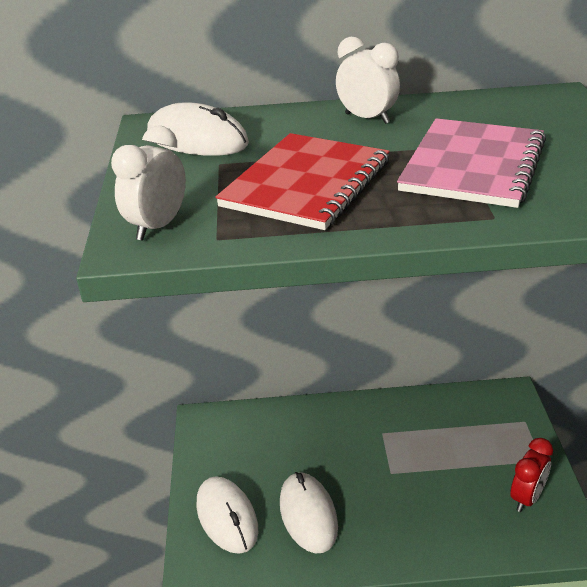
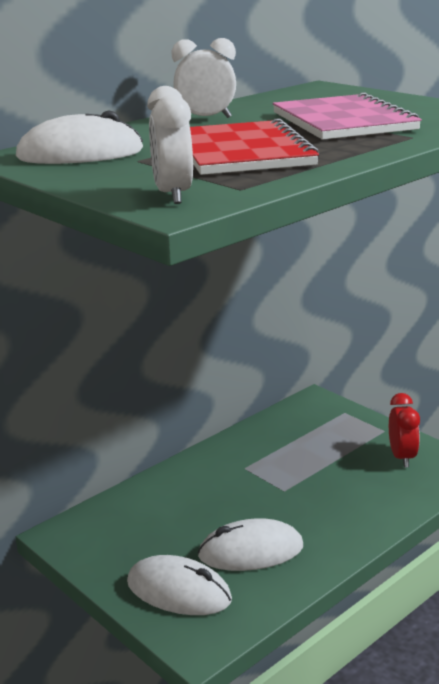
camera: 40 degrees left, 10 degrees down
white mouse [280,472,338,553] -> white mouse turned 45 degrees counterclockwise [198,519,303,571]

